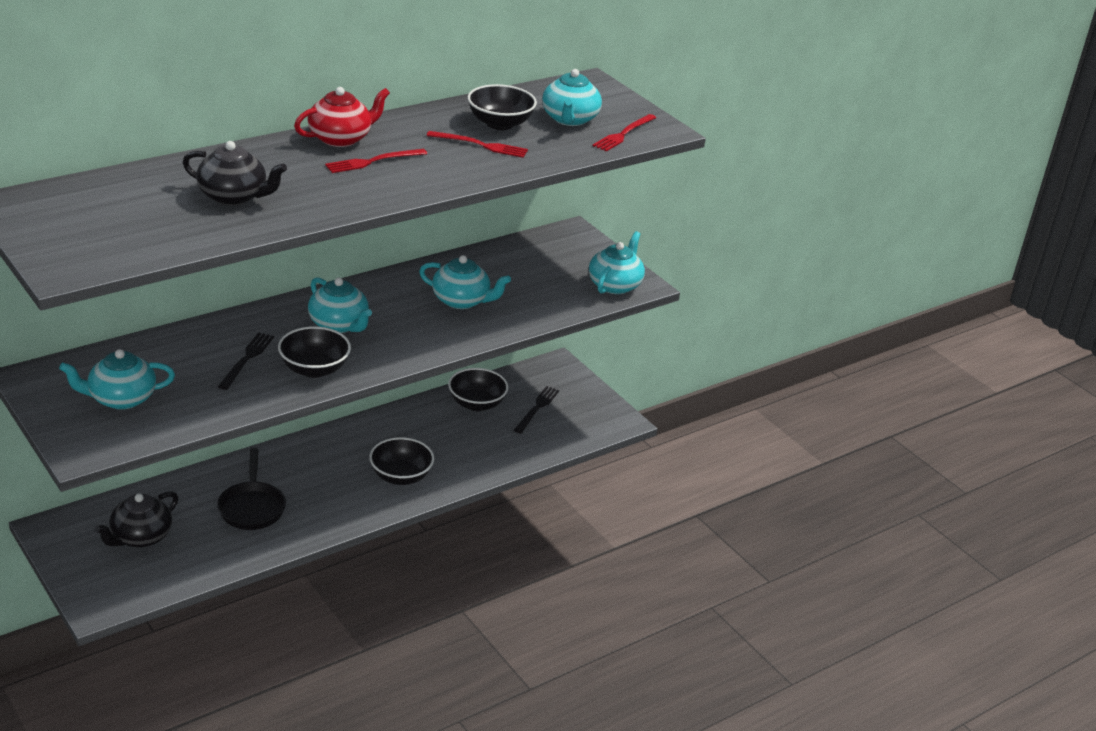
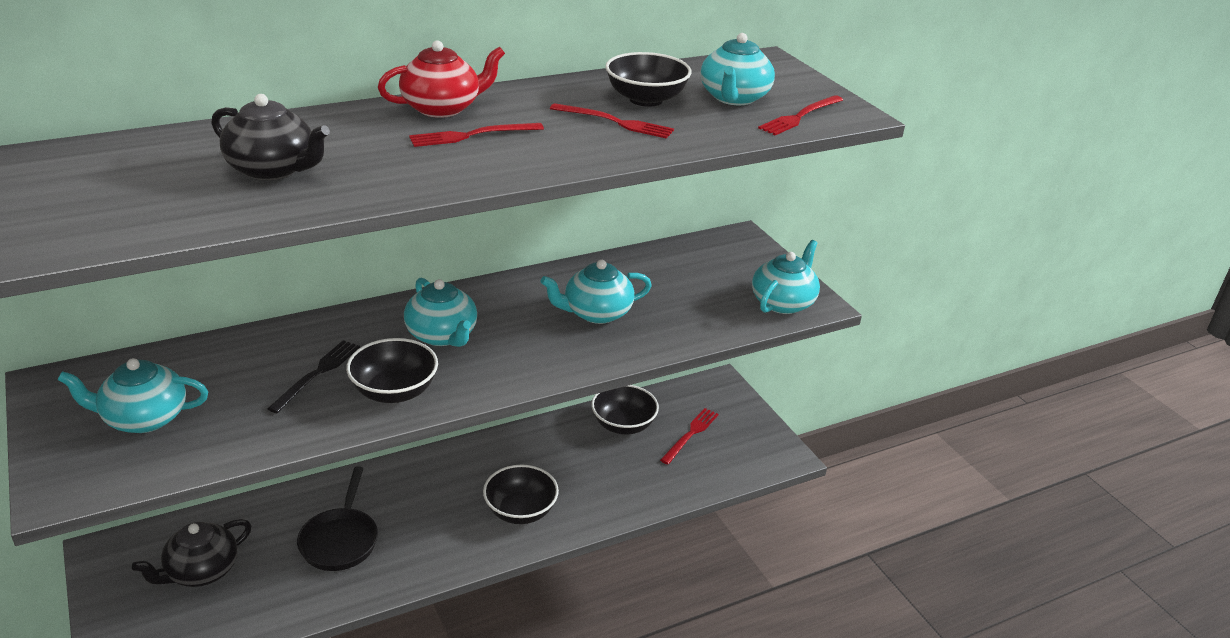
camera: 10 degrees right, 0 degrees up
turquoise teapot [419,255,511,309] -> turquoise teapot turned 135 degrees clockwise [540,259,652,324]
black fork [514,386,559,433] -> red fork [660,408,719,464]

